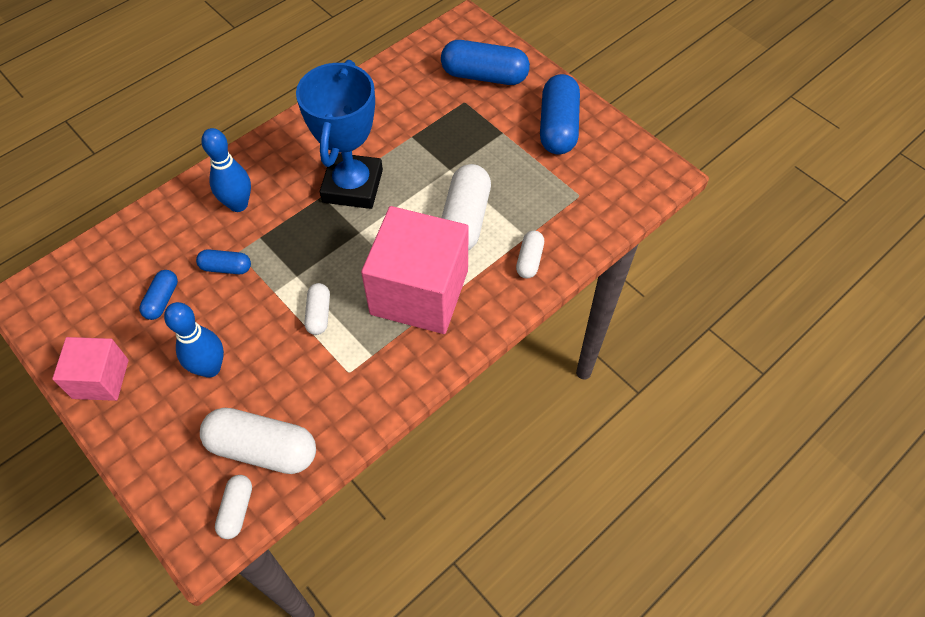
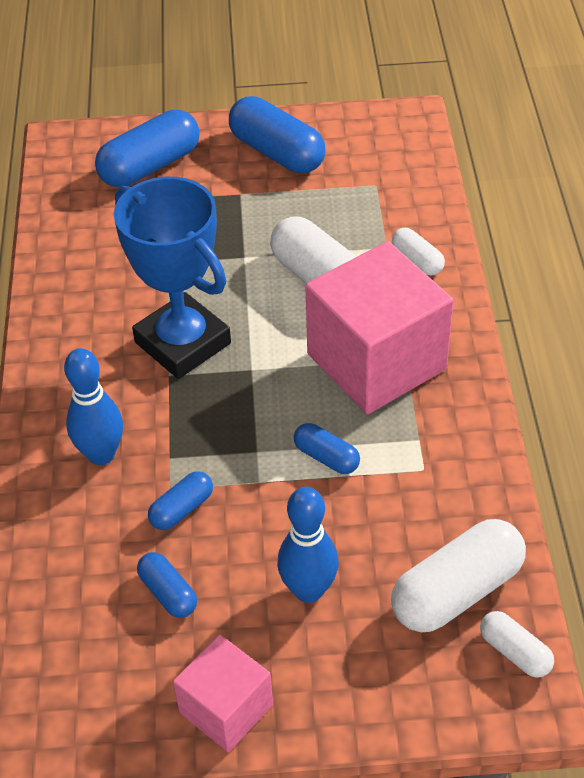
camera: 50 degrees left, 10 degrees down
white capsule [304,283,330,335] -> blue capsule [294,423,360,474]

